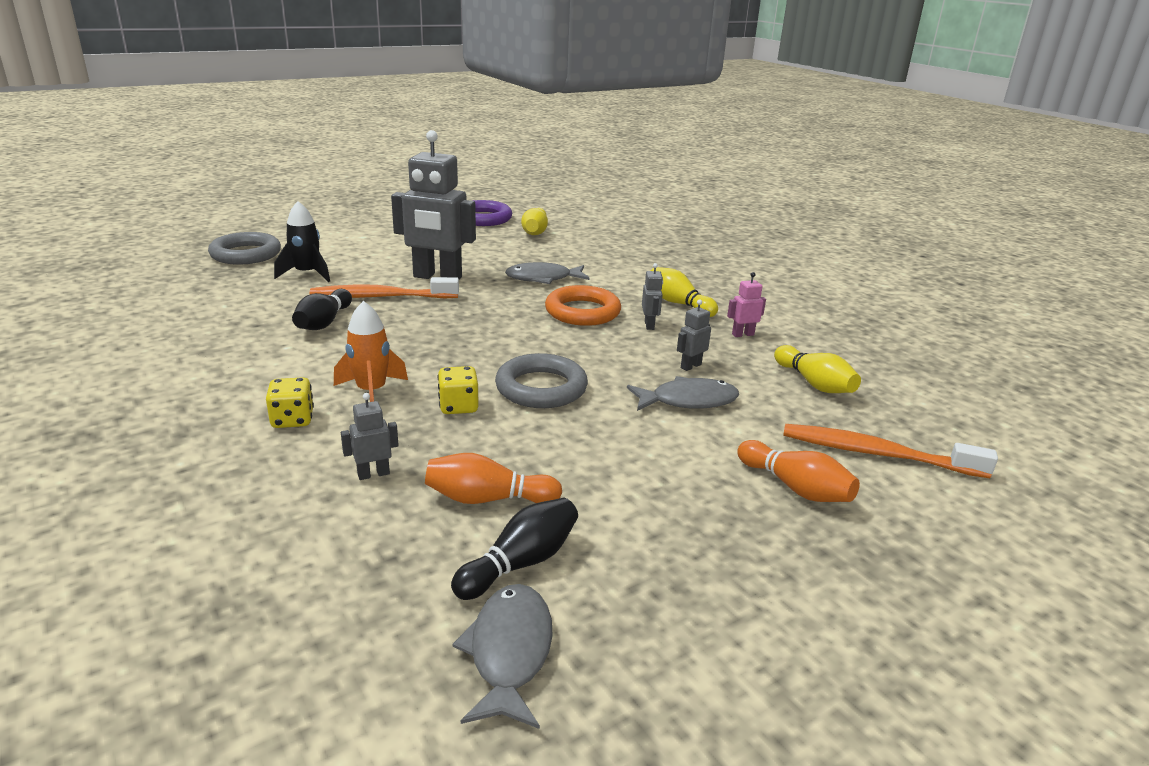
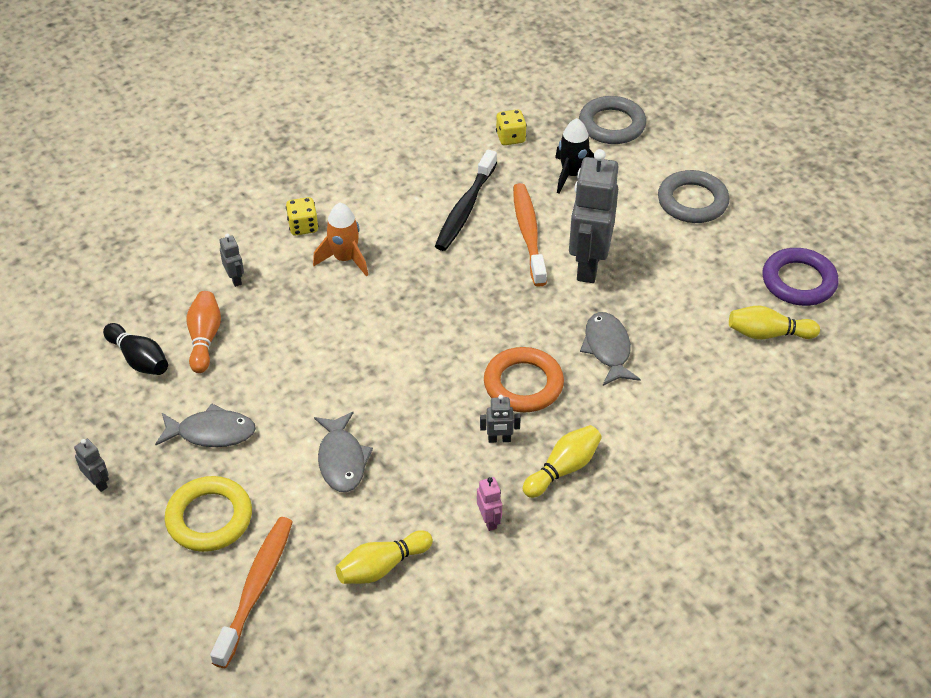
camera: 90 degrees right, 20 degrees up
black bowling pin [292,289,352,330] -> black toothbrush [435,150,497,251]
yellow dice [438,366,479,414] -> yellow dice moved to [496,109,527,145]
grey fish [452,584,553,729] -> grey fish moved to [155,403,256,447]
grey ring [495,353,588,408] -> grey ring moved to [658,170,729,223]
grey robot [677,299,711,371] -> grey robot moved to [74,439,109,492]
orange bowling pin [737,440,860,502] -> yellow ring [165,476,252,552]

